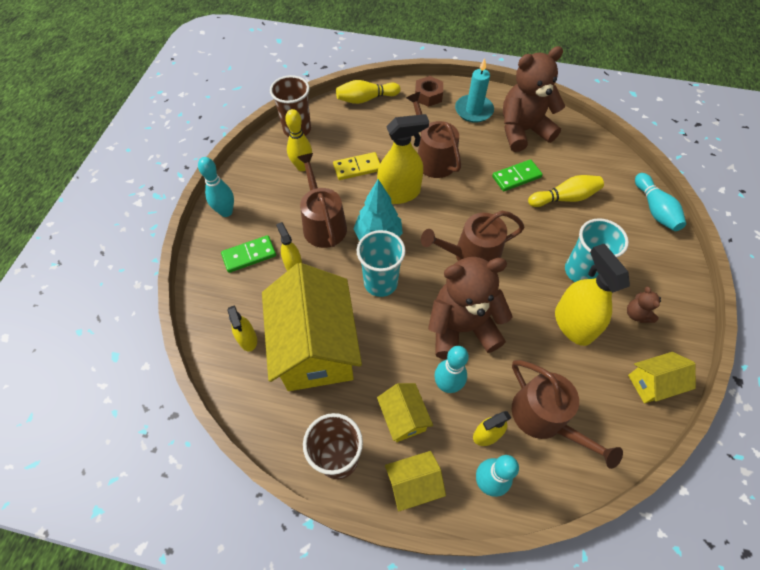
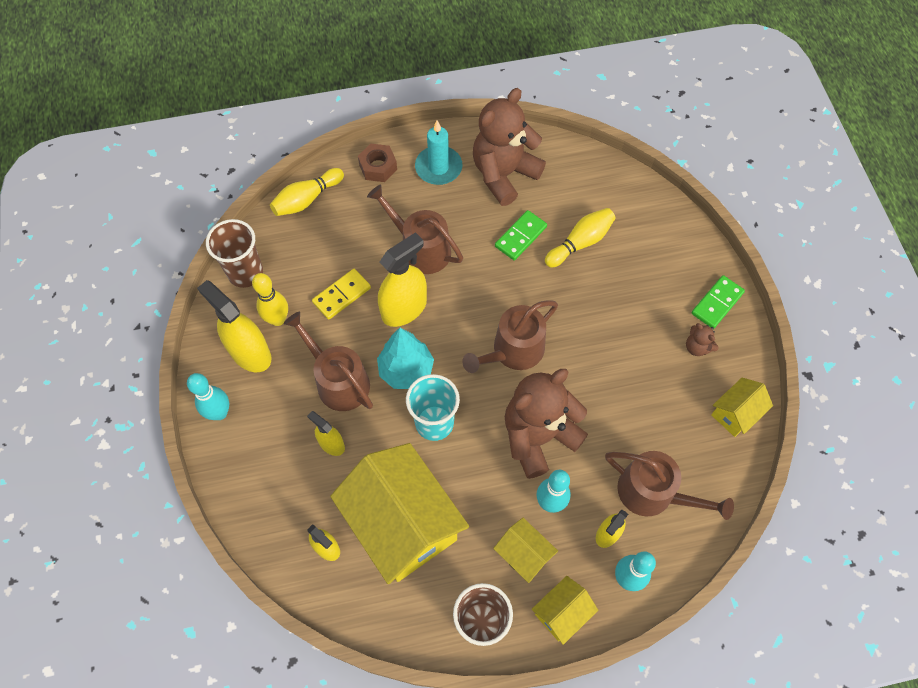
camera: 25 degrees left, 5 degrees up
green domino [221,235,276,273] -> green domino moved to [691,275,745,328]
yellow spray bottle [555,244,630,346] -> yellow spray bottle moved to [197,280,272,372]
turquoise cup [565,218,629,282] -> none
turquoise bowling pin [635,173,686,231] -> none

